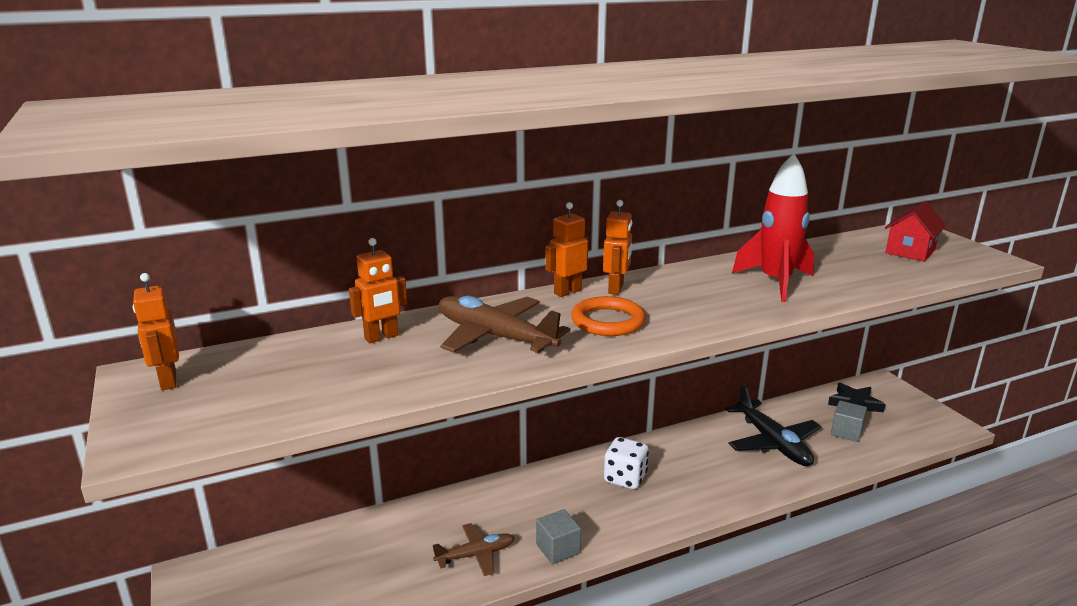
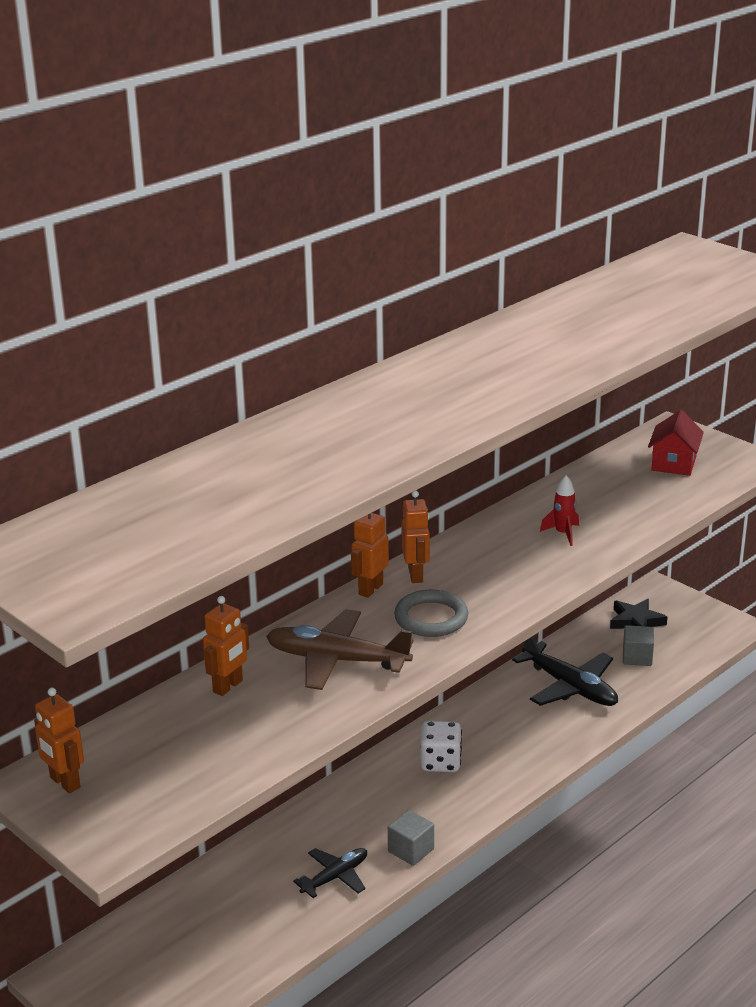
camera: 20 degrees left, 5 degrees up
brown plane [433,523,515,576] -> black plane [293,848,367,898]
orange ring [571,296,646,336] -> grey ring [394,589,468,637]
red rocket [732,153,814,302] -> red rocket [540,475,579,546], size x0.50

